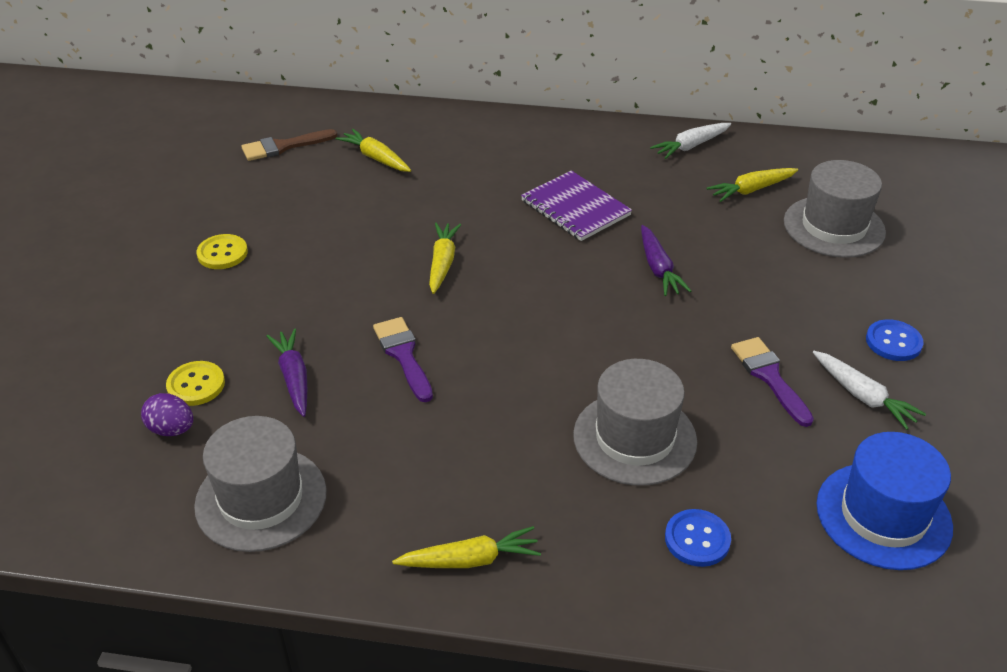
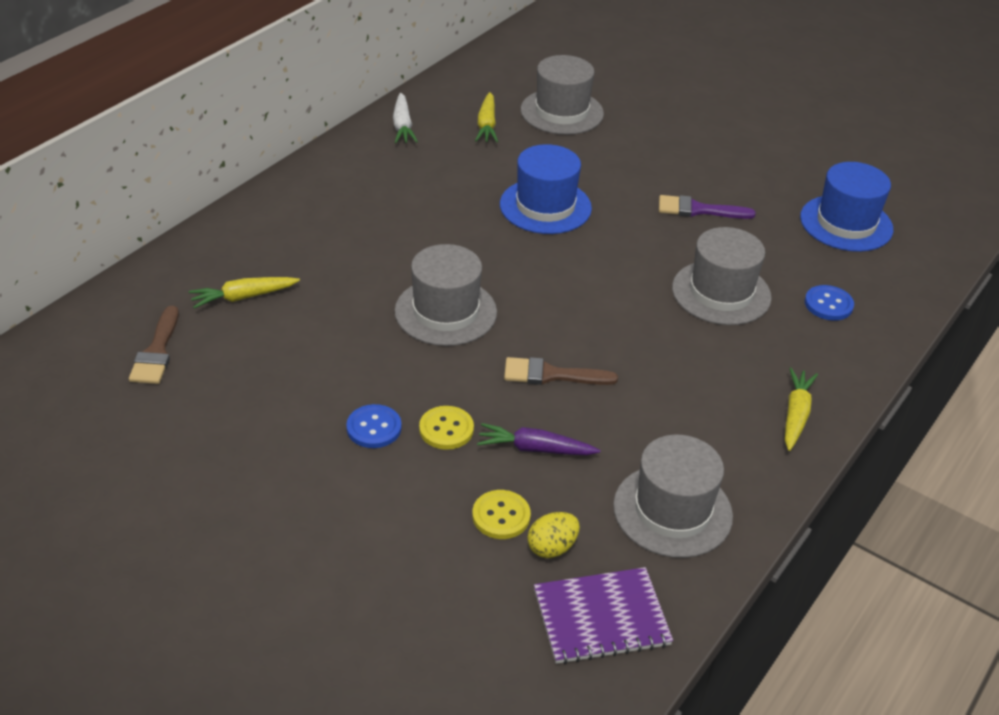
camera: 65 degrees left, 0 degrees up
purple egg [141,393,193,436] -> yellow egg [528,512,580,558]
yellow button [196,234,248,269] -> yellow button moved to [419,406,474,450]
purple brush [373,317,433,402] -> brown brush [504,357,618,385]
yellow carrot [429,223,461,294] -> grey hat [394,244,497,346]
purple notebook [521,170,632,241] -> purple notebook moved to [534,567,673,664]
purple carrot [641,225,691,296] -> blue hat [500,144,592,234]
white carrot [813,351,926,430] -> none
blue button [866,319,924,361] -> blue button moved to [346,404,402,448]

